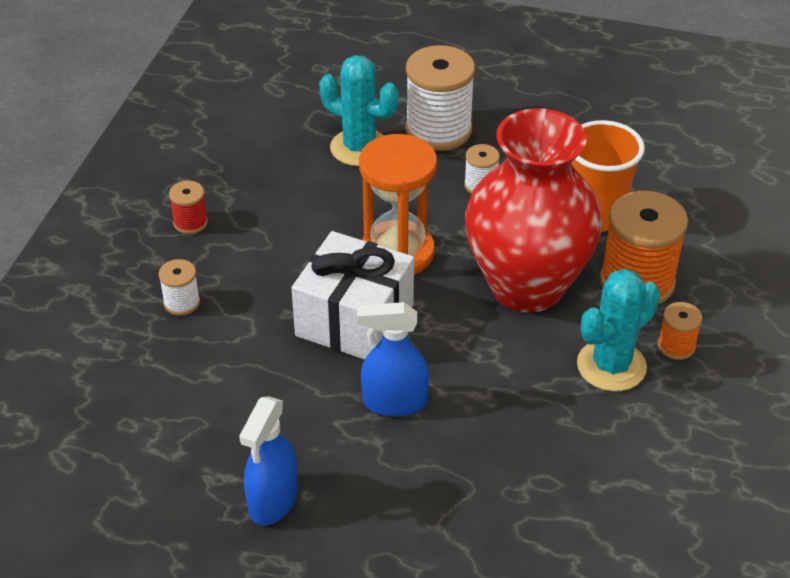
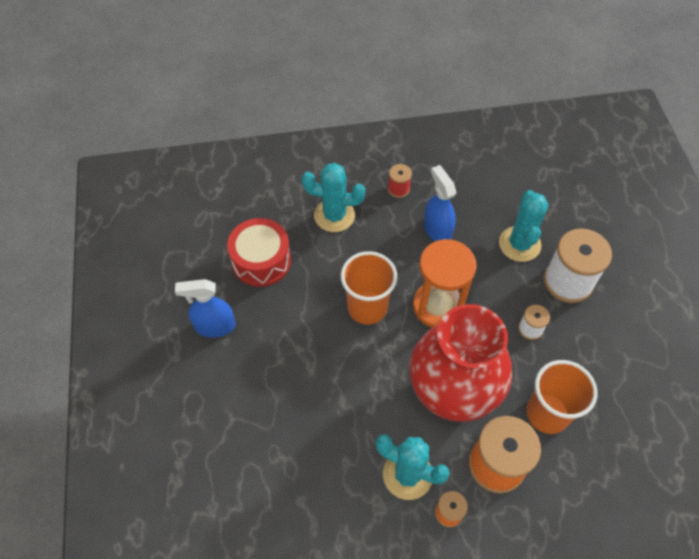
camera: 65 degrees right, 15 degrees up
white spool [159,259,200,316] -> turquoise cactus [302,163,365,232]
white gift [292,231,414,360] -> orange cup [341,251,397,325]
blue spray bottle [357,302,429,417] -> blue spray bottle moved to [424,165,456,241]
none -> red drum [227,218,291,287]

